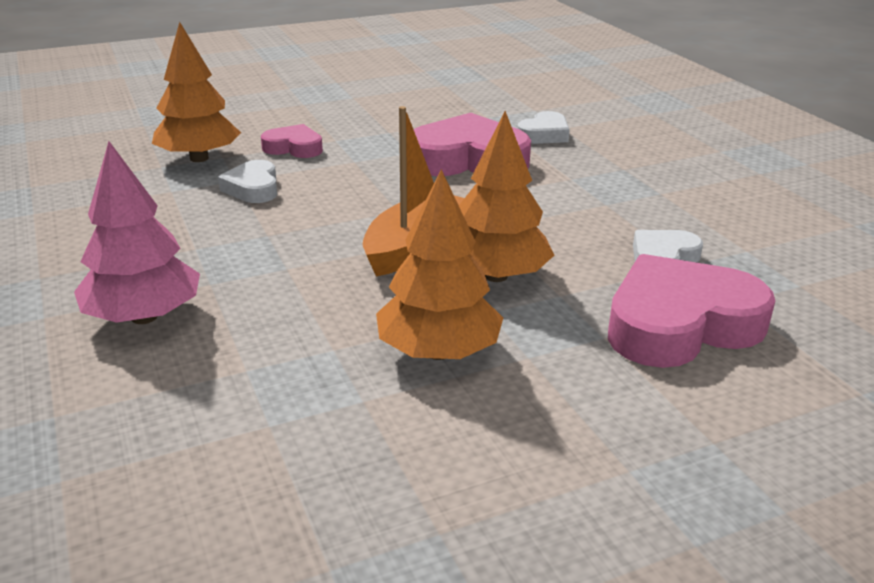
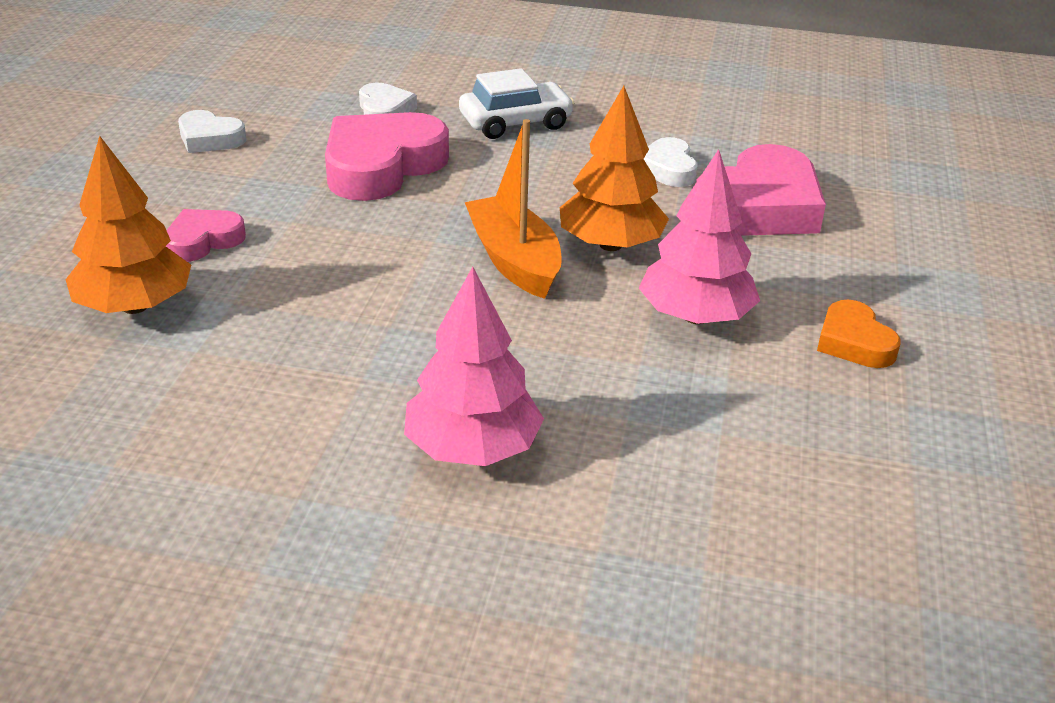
camera: 55 degrees left, 5 degrees up
white heart [218,160,277,203] -> white heart moved to [178,110,246,153]
orange tree [376,169,503,360] -> pink tree [639,149,760,324]
pink heart [608,254,775,368] -> pink heart turned 150 degrees counterclockwise [696,144,826,236]
none -> white car [459,68,574,139]
none -> orange heart [817,300,901,368]

